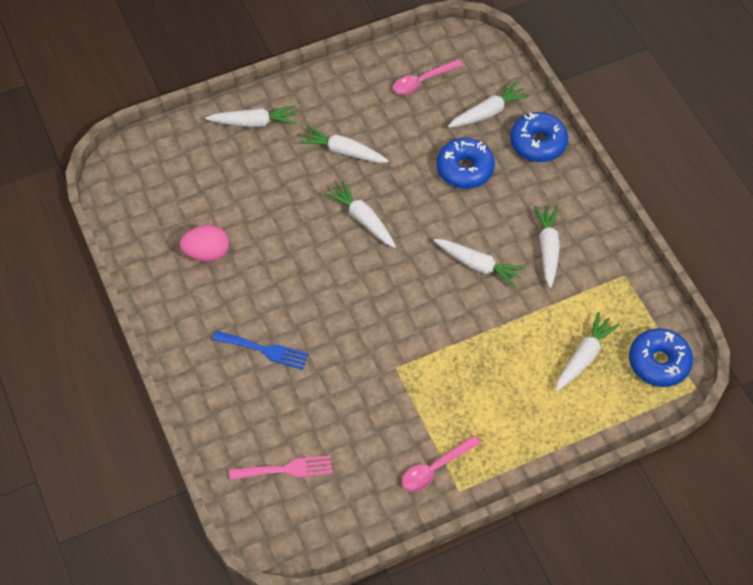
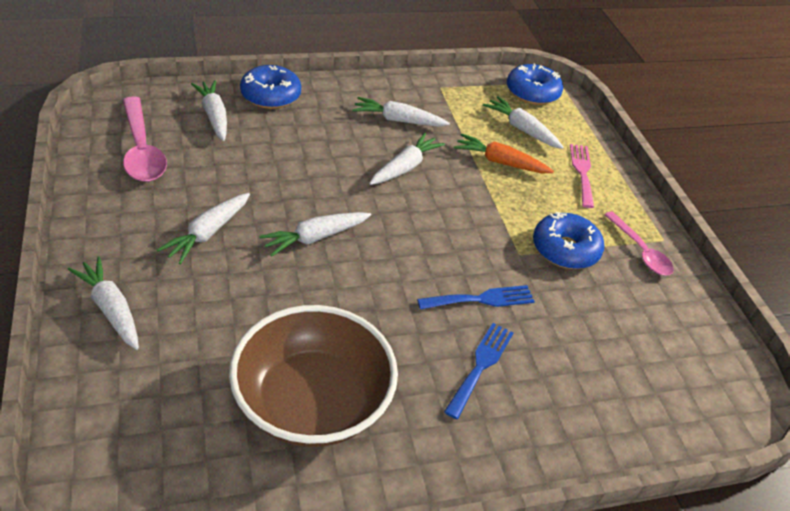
camera: 85 degrees left, 15 degrees down
pink egg [180,225,229,262] -> brown bowl [229,305,398,447]
white carrot [205,106,297,128] -> white carrot turned 45 degrees counterclockwise [68,256,139,350]
pink fork [229,455,332,480] -> pink fork moved to [570,144,594,208]
pink spoon [393,59,463,95] -> pink spoon [123,96,167,182], size x1.56
blue donut [437,138,495,189] -> blue donut moved to [533,212,604,269]
none -> blue fork [417,285,535,310]
none -> orange carrot [454,133,554,173]

